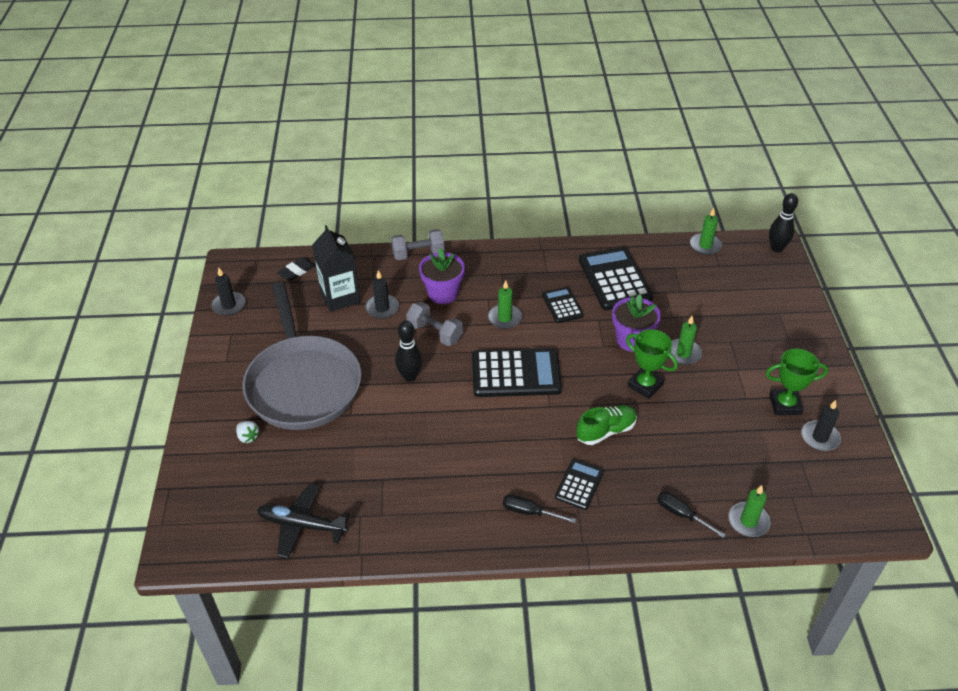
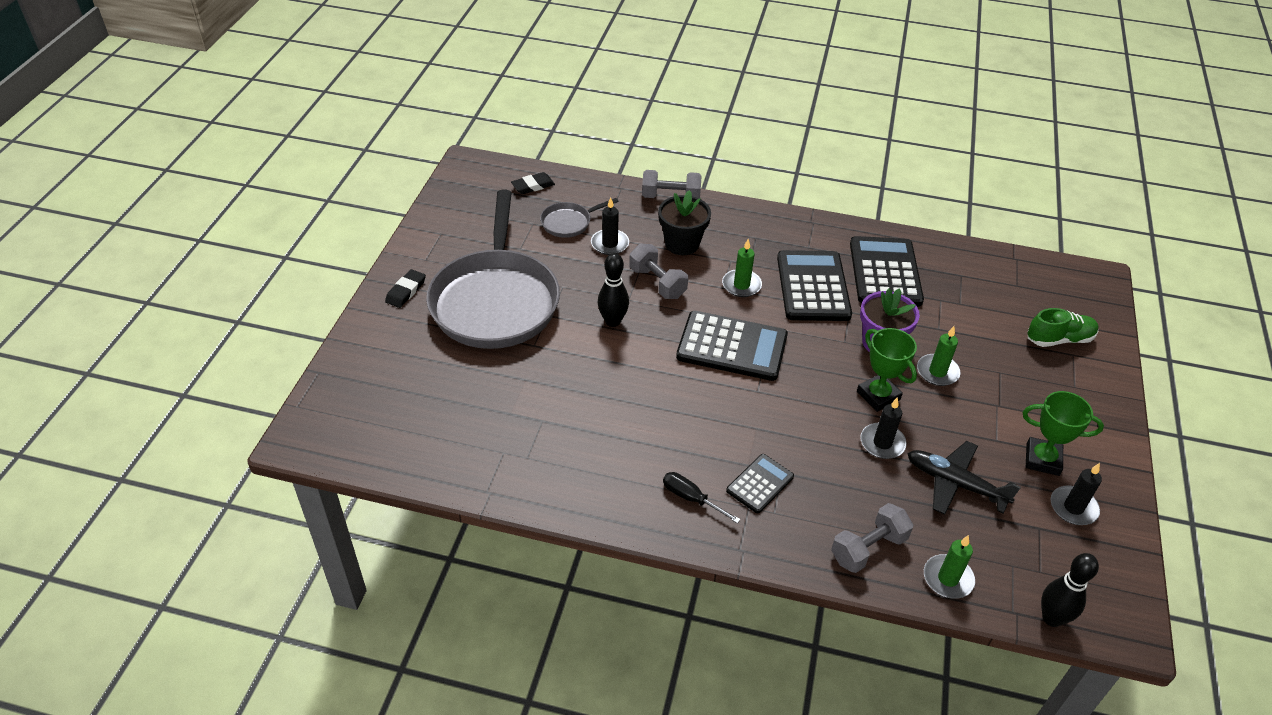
camera: 15 degrees right, 0 degrees up
black candle [211,267,246,316] -> black candle moved to [860,397,907,459]
white strawberry [236,421,259,443] -> none
black plane [257,483,350,558] -> black plane moved to [907,441,1021,515]
black carton [312,225,361,312] -> grey pan [540,198,618,238]
purple flower pot [419,248,465,304] -> black flower pot [658,190,711,255]
black calculator [542,287,584,323] -> black calculator [777,250,852,321], size x1.84
green shoe [576,405,637,445] -> green shoe moved to [1027,308,1099,347]
black screwdriver [657,491,726,538] -> grey dumbbell [831,503,913,573]
green candle [690,208,722,255] -> none
black bowling pin [769,193,798,252] -> black bowling pin moved to [1041,553,1099,627]
none -> black eraser [385,269,426,308]

